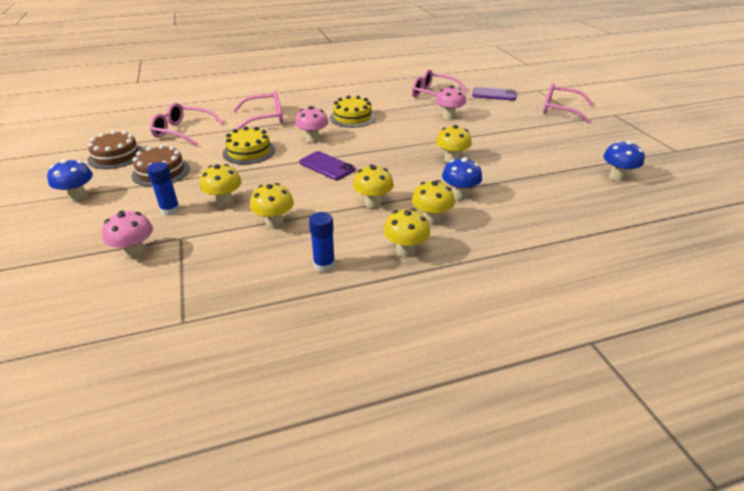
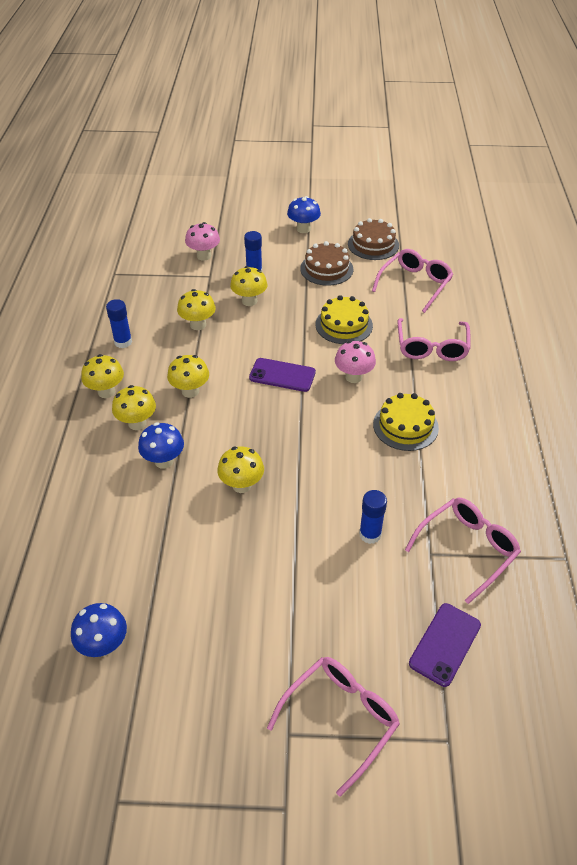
camera: 110 degrees right, 10 degrees up
purple phone [299,151,355,180] -> purple phone turned 45 degrees clockwise [249,358,316,392]
pink mushroom [435,85,466,120] -> blue glue stick [359,490,387,544]

